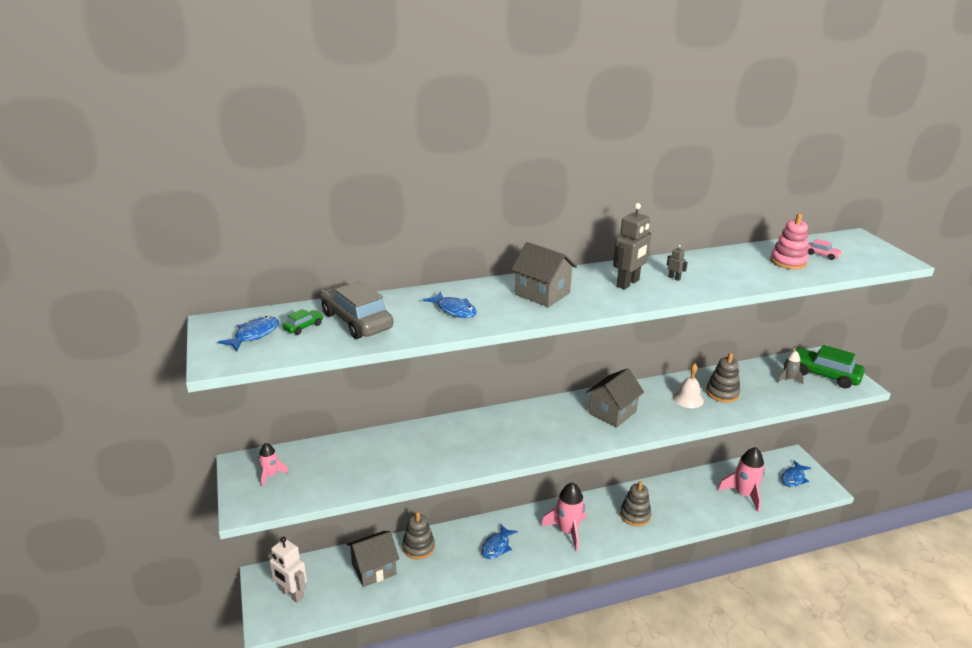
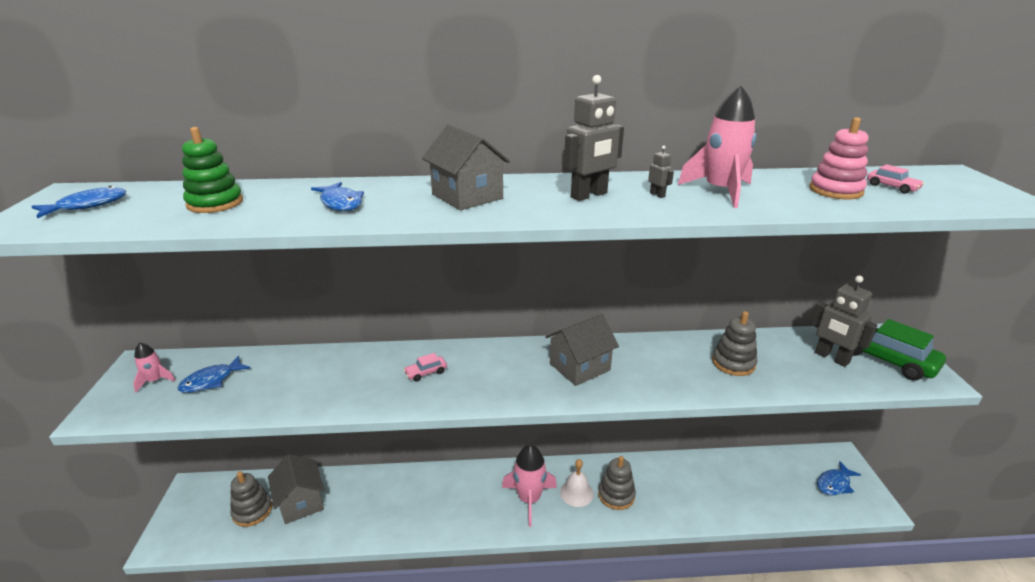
camera: 15 degrees right, 0 degrees up
white robot [268,536,307,603] -> none
green car [282,309,323,335] -> none
grey car [320,281,393,339] -> green stacking toy [182,127,243,213]
grey house [347,531,399,587] -> grey house turned 75 degrees clockwise [268,454,325,524]
grey stacking toy [402,512,435,560] -> grey stacking toy moved to [230,471,272,527]
blue fish [482,524,518,559] -> blue fish moved to [177,356,250,393]
white bell [673,363,704,408] -> white bell moved to [560,459,594,507]
pink rocket [718,447,765,512] -> pink rocket moved to [678,85,757,208]
grey rocket [777,351,804,385] -> grey robot [811,276,877,367]
none -> pink car [404,353,447,382]

